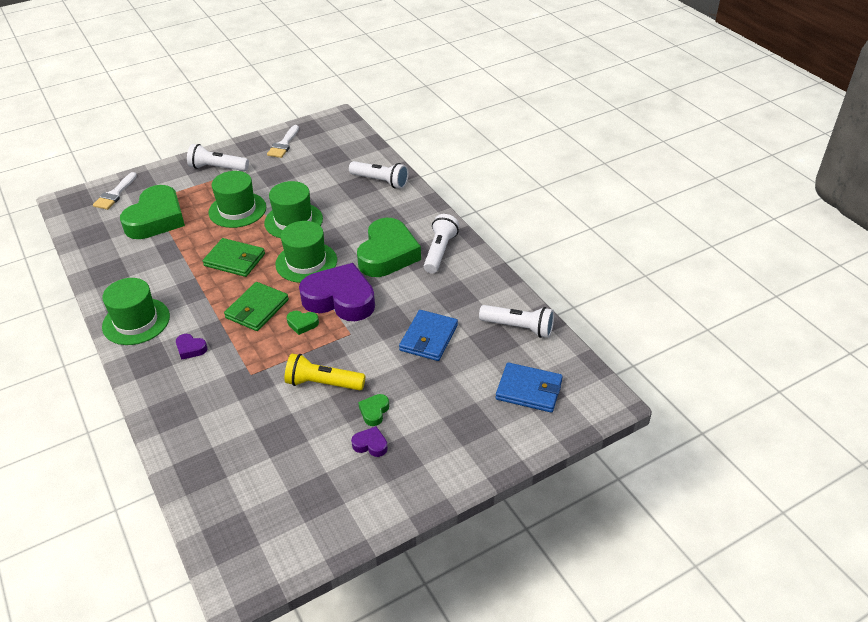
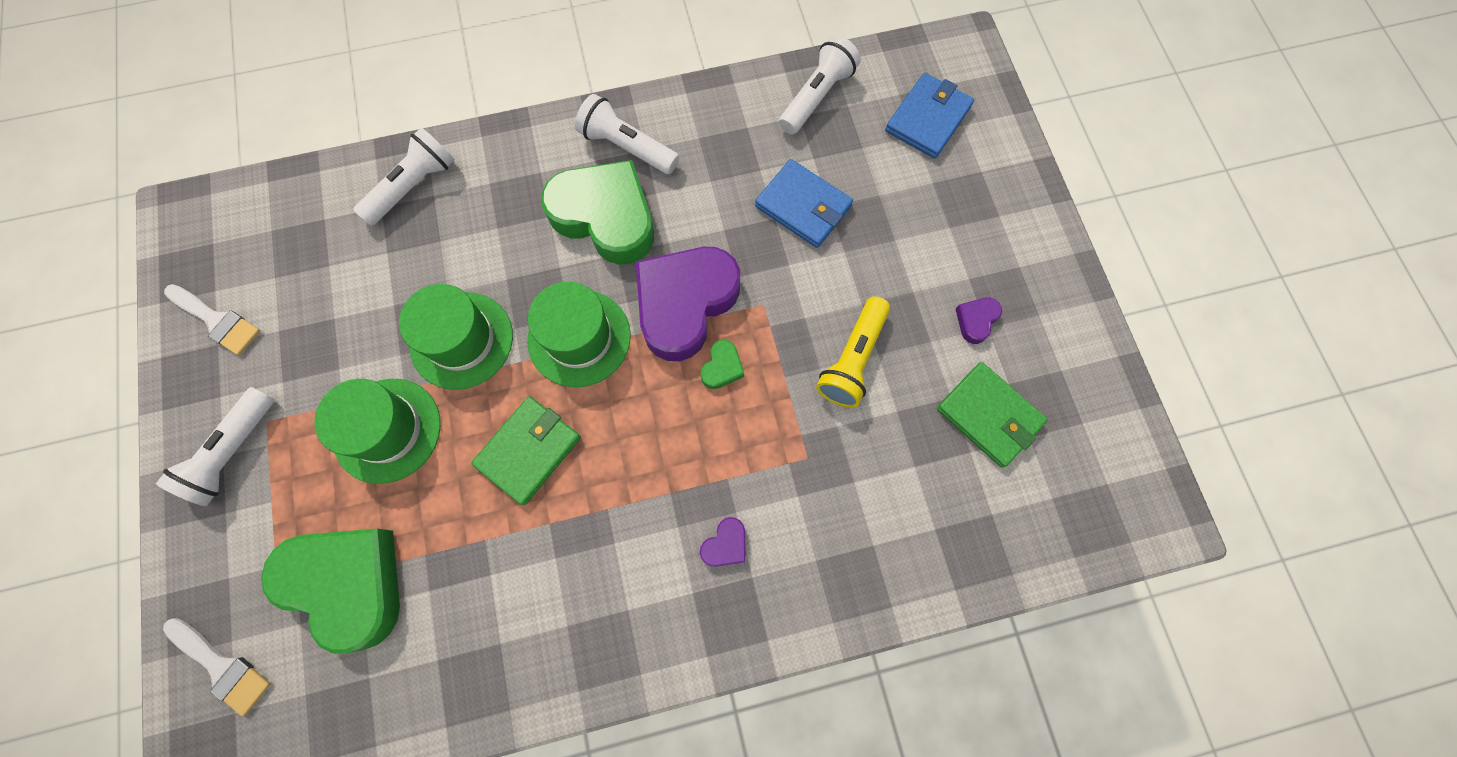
camera: 75 degrees left, 30 degrees up
green hat [102,278,170,345] -> none
green wallet [224,282,289,331] -> green wallet moved to [937,362,1048,468]
green heart [358,394,389,426] -> none

